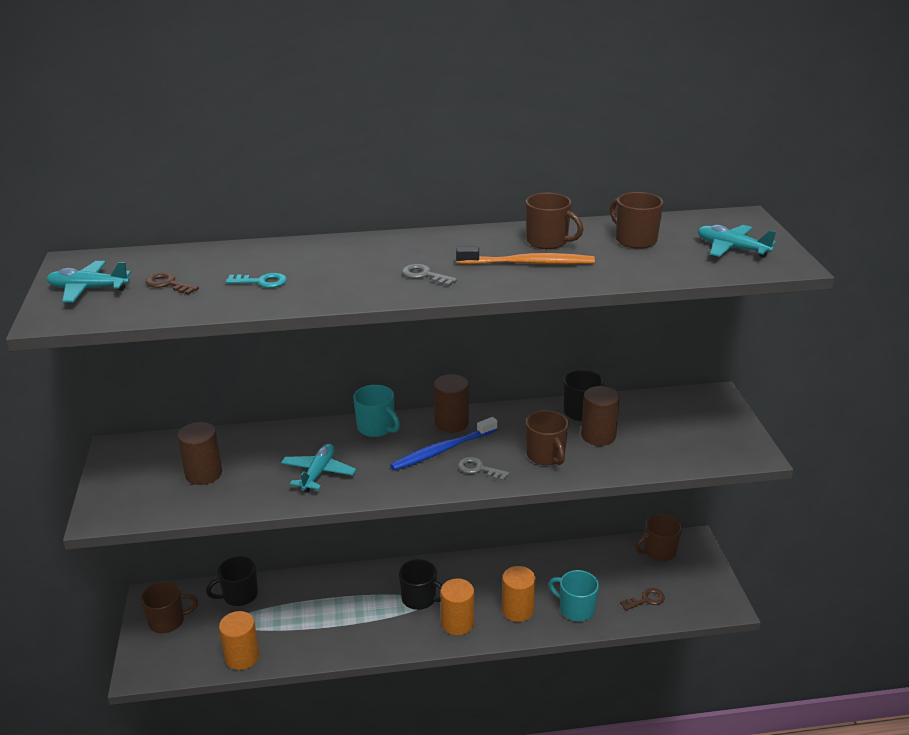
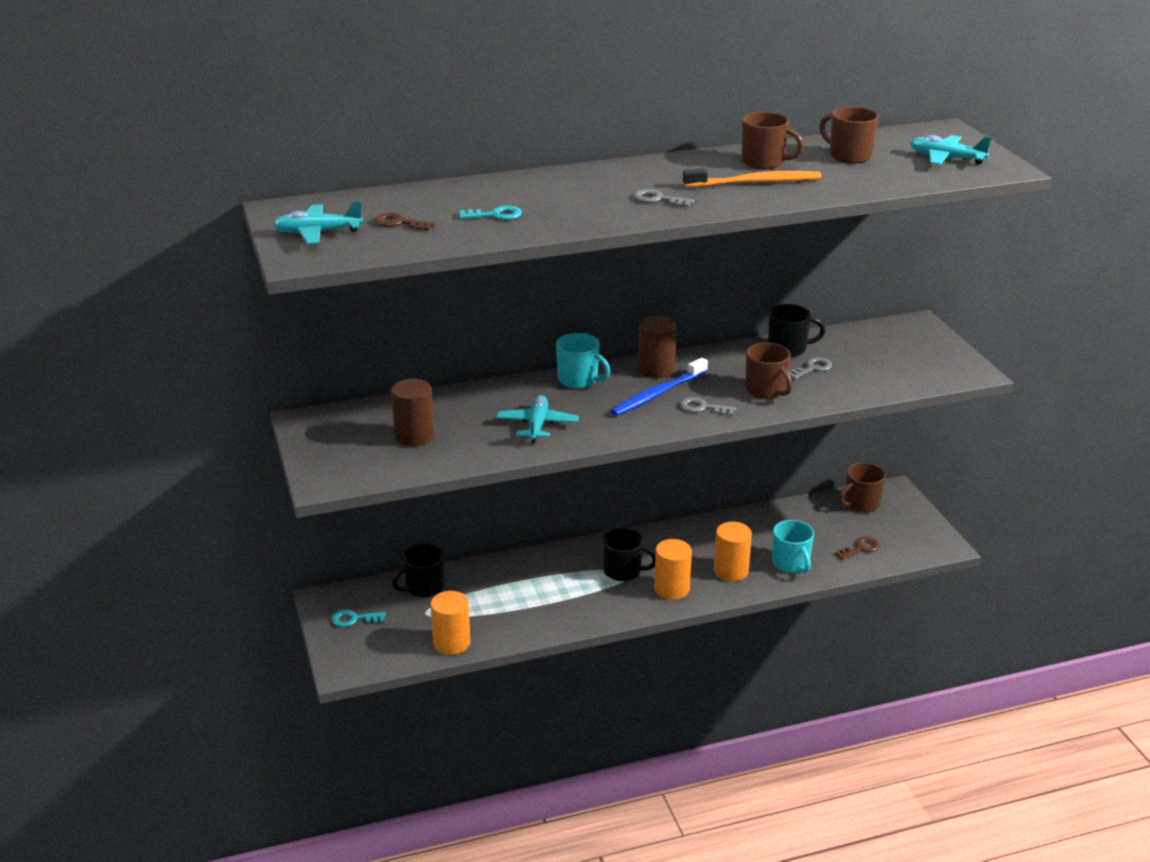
camera: 10 degrees left, 0 degrees up
brown mug [140,581,198,633] -> turquoise key [332,610,386,627]
turquoise mug [549,570,599,621] -> turquoise mug turned 135 degrees counterclockwise [772,520,814,573]
brown cylinder [581,386,620,446] -> grey key [788,357,832,380]

